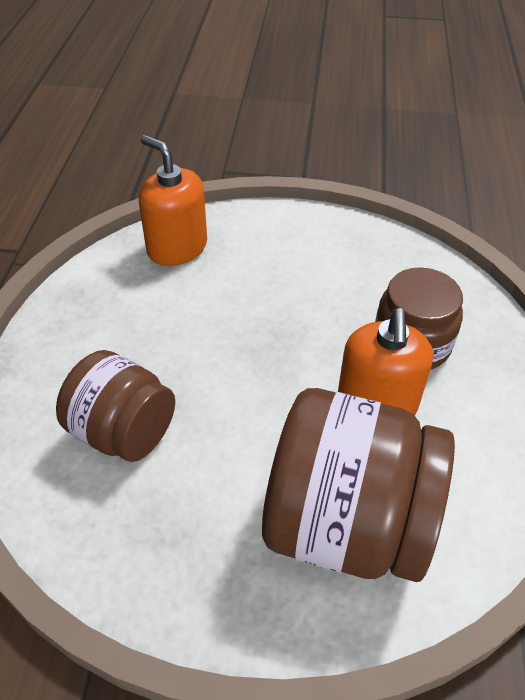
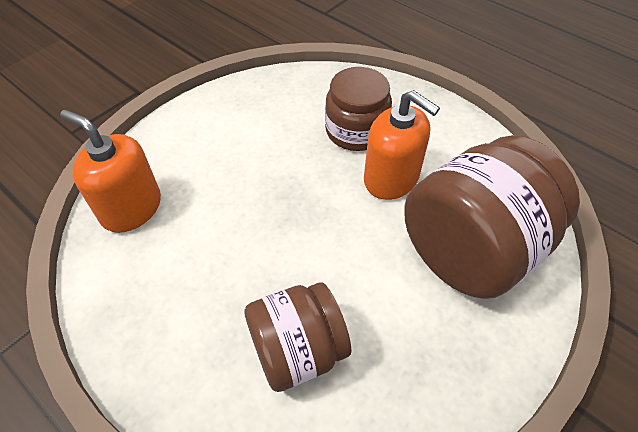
camera: 55 degrees left, 5 degrees up
orange soap dispenser [139,135,207,266] -> orange soap dispenser turned 45 degrees clockwise [60,110,161,233]

